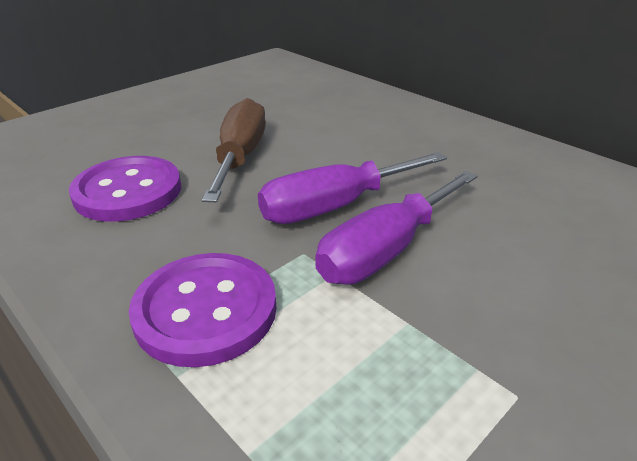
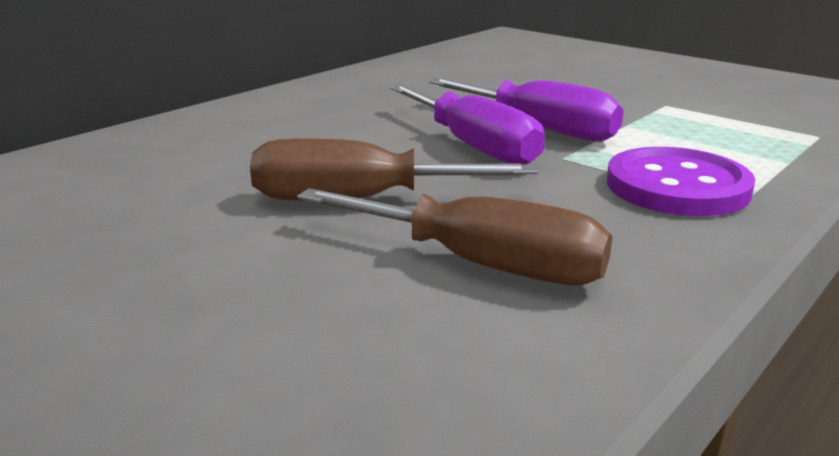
camera: 95 degrees left, 10 degrees down
purple button [69,156,181,222] -> brown screwdriver [297,188,613,286]

